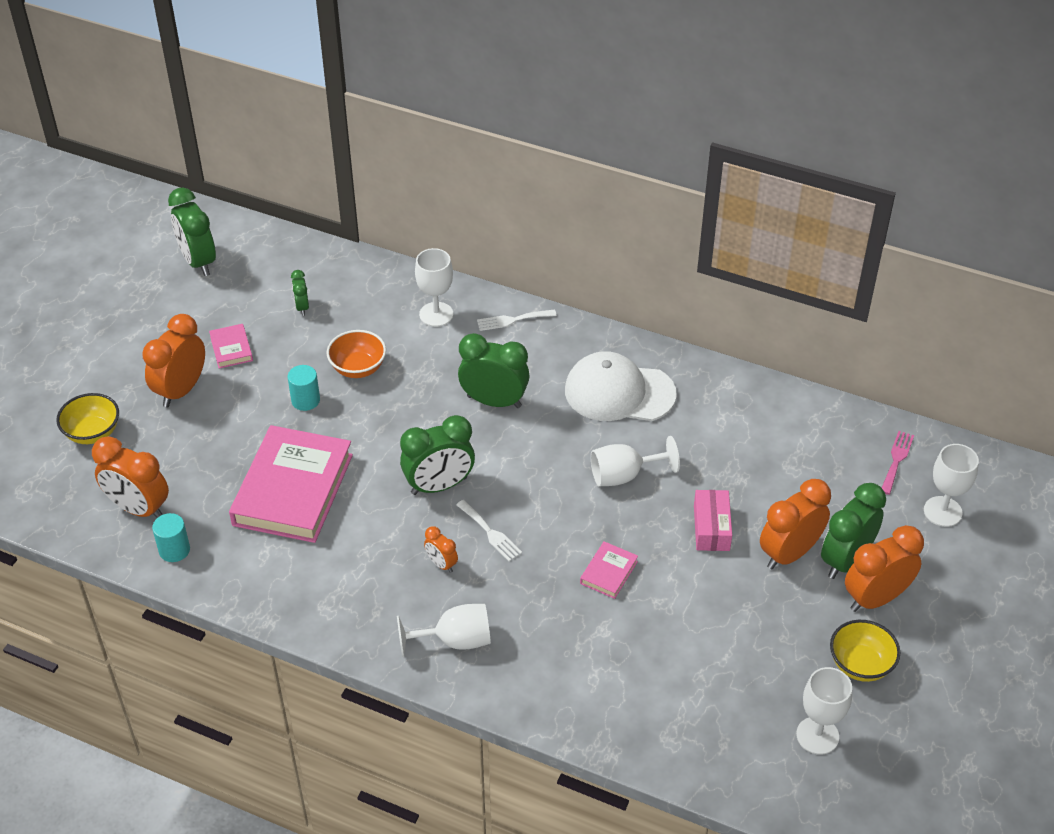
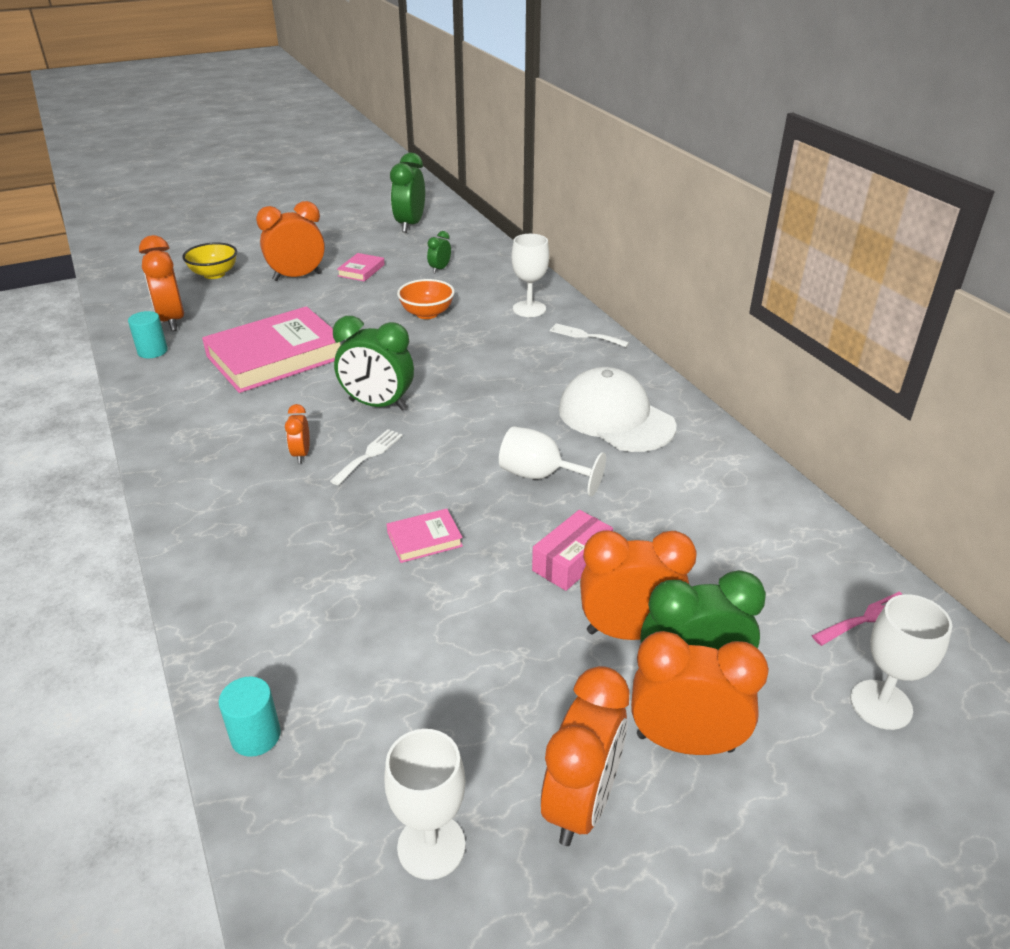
camera: 40 degrees right, 10 degrees down
turquoise cylinder [288,365,320,411] -> turquoise cylinder moved to [219,677,281,757]
white goblet [397,604,491,657] -> none
white fork [456,500,522,562] -> white fork turned 150 degrees counterclockwise [330,429,403,485]
green clock [458,333,530,408] -> none
yellow bowl [830,620,901,682] -> orange clock [541,666,630,846]

